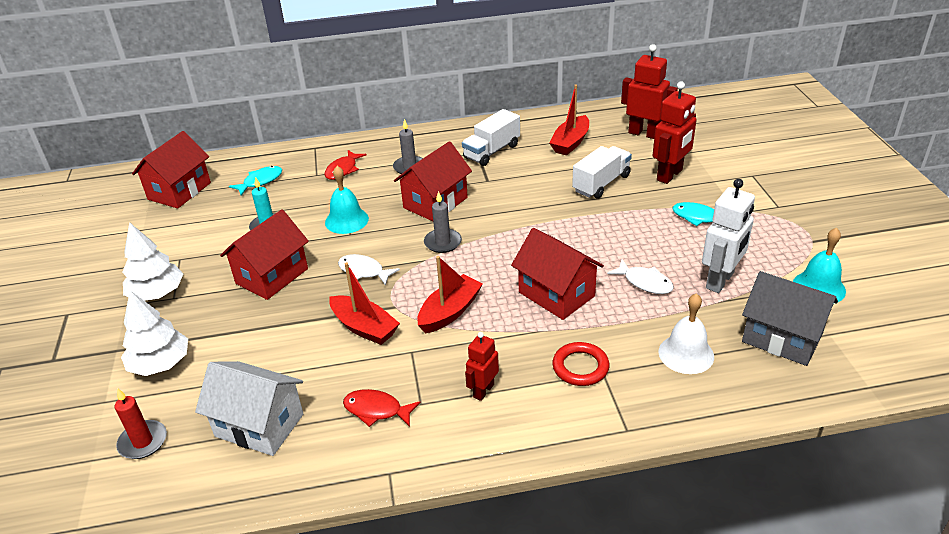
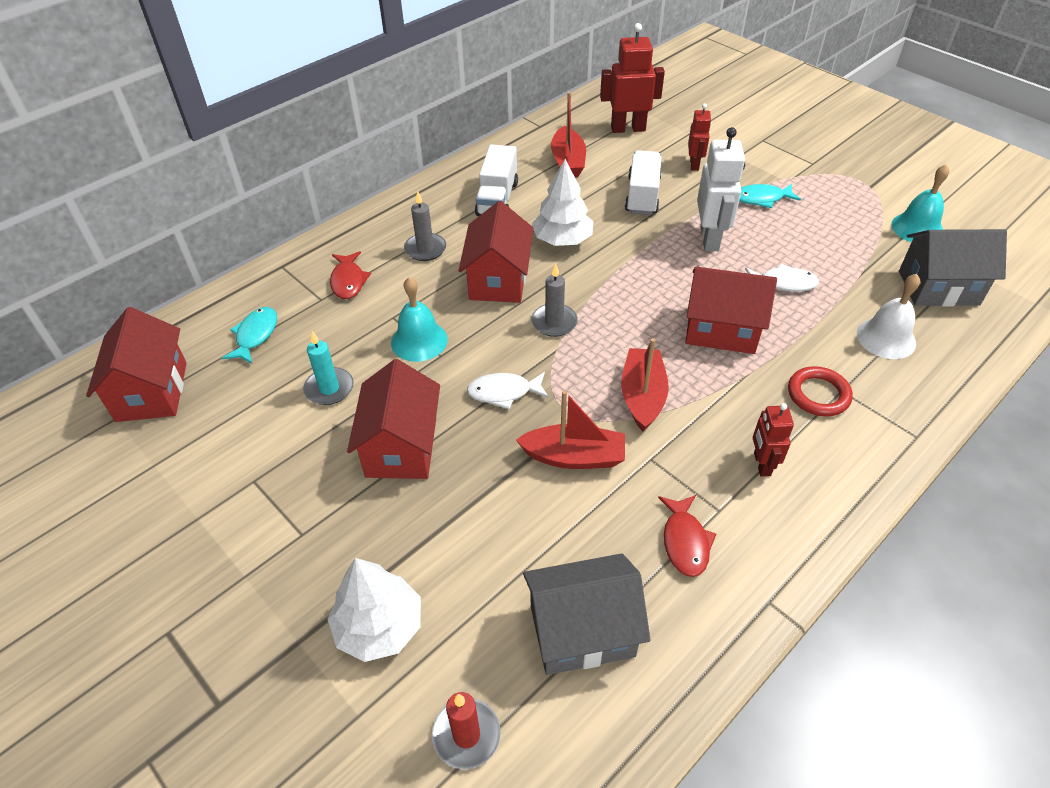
camera: 35 degrees left, 10 degrees up
white tree [123,222,183,301] -> white tree moved to [532,159,594,246]
white house [195,361,303,456] -> grey house [523,553,650,675]
red fish [343,389,421,427] -> red fish turned 75 degrees counterclockwise [658,495,716,577]
red robot [653,81,697,184] -> red robot [688,104,712,171], size x0.59
white robot [702,179,755,293] -> white robot moved to [697,127,745,251]

